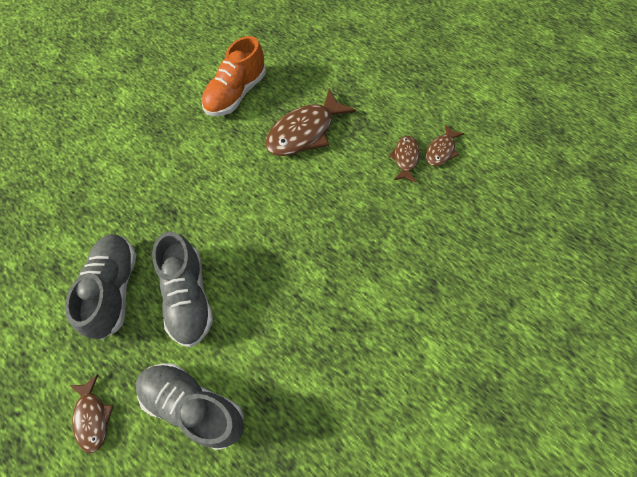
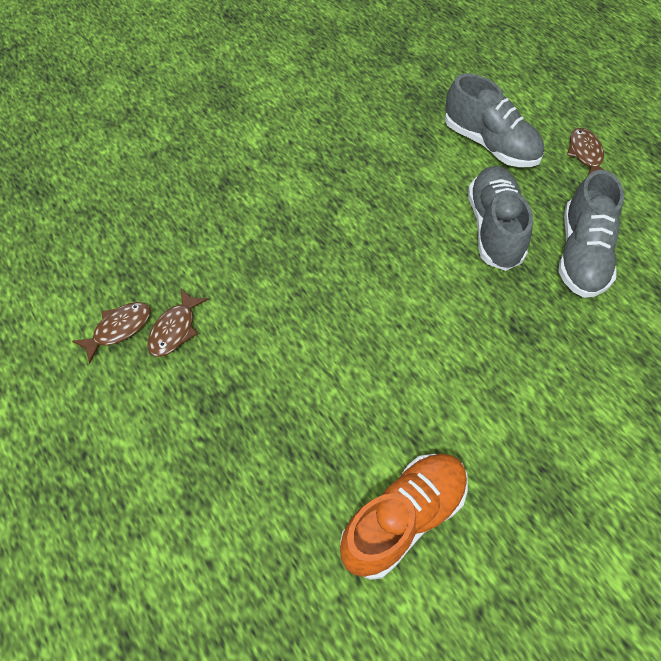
camera: 165 degrees left, 5 degrees down
brown fish [265,89,356,156] -> none

